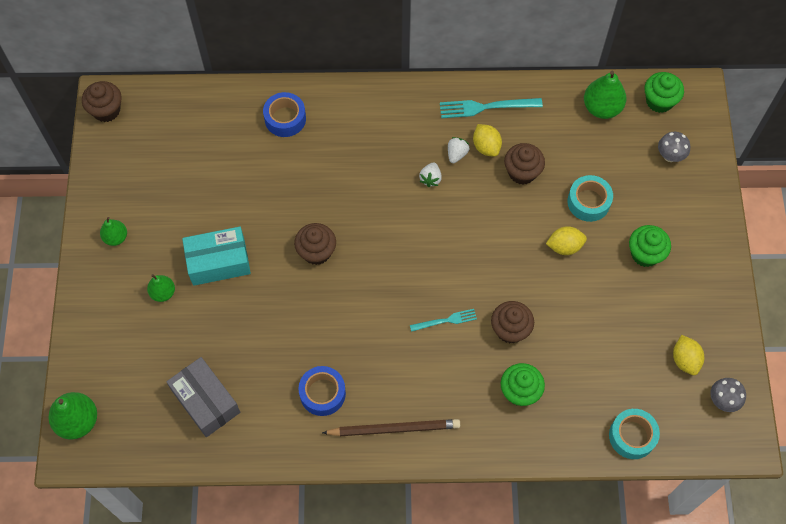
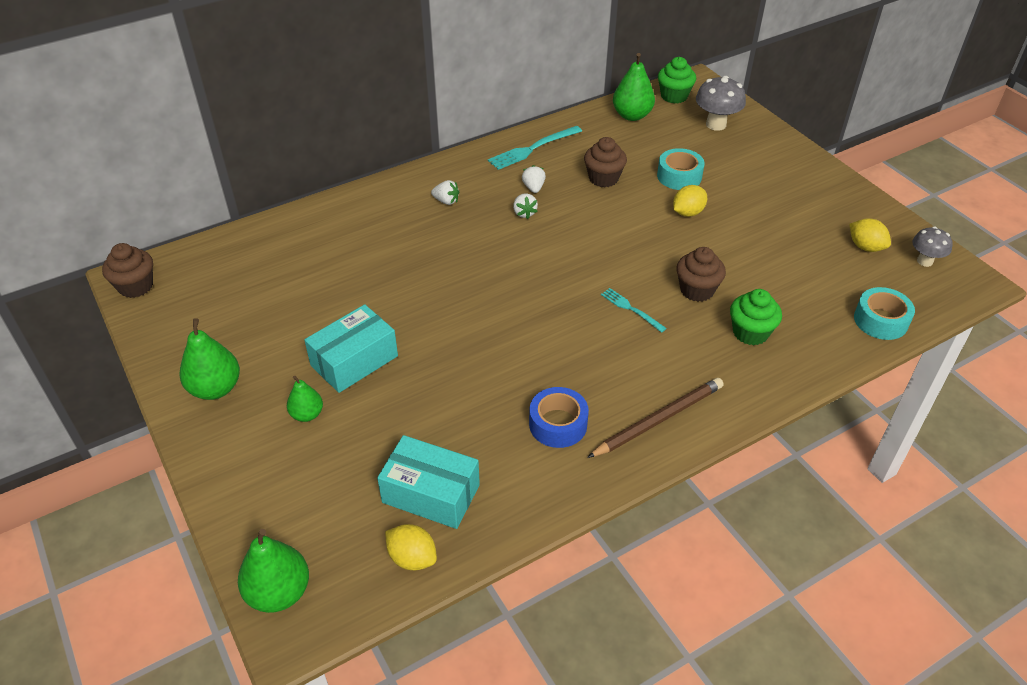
camera: 30 degrees left, 20 degrees down
green pear [100,217,127,246] -> green pear [179,318,240,400], size x1.65
grey box [166,357,240,437] -> turquoise box [377,435,480,529]
blue tape [263,92,306,137] -> none
brown cupcake [294,223,336,265] -> none
turquoise fork [410,309,477,332] -> turquoise fork turned 90 degrees counterclockwise [601,288,667,333]
yellow lemon [473,124,502,157] -> yellow lemon moved to [385,524,437,570]
green cupcake [629,225,671,267] -> none
grey mushroom [658,132,690,162] -> grey mushroom [696,76,746,131], size x1.55
none -> white strawberry [431,180,459,205]

